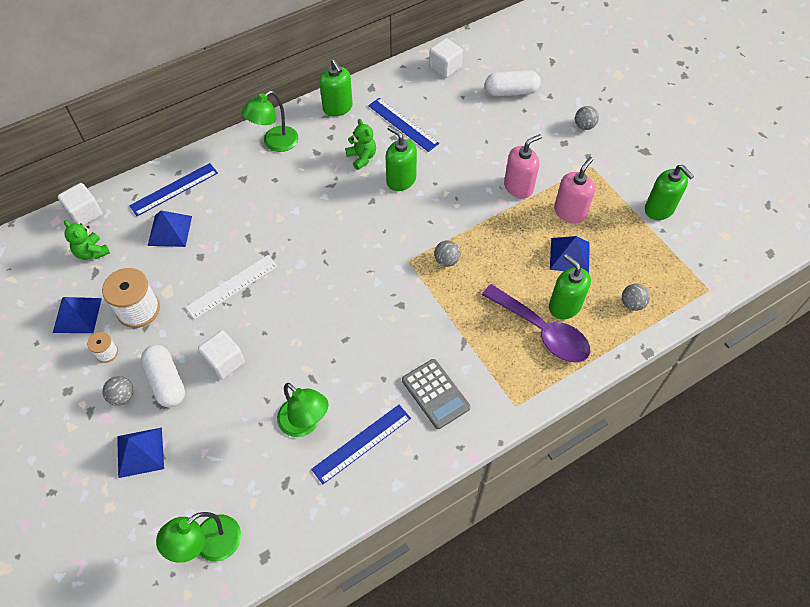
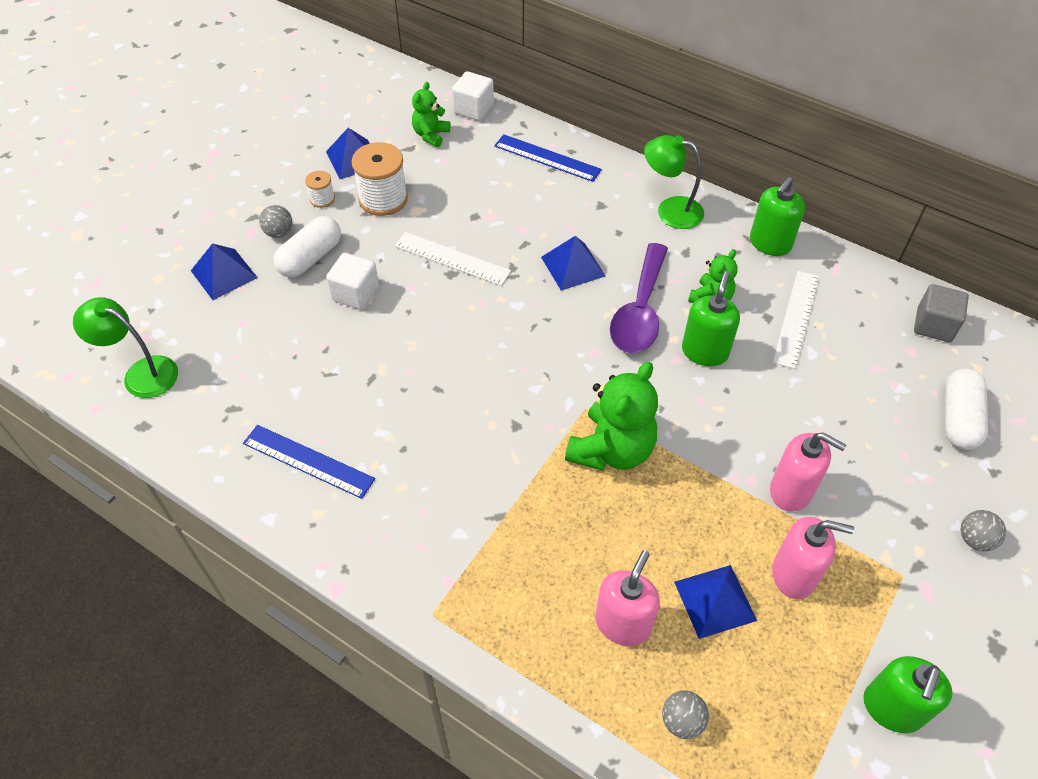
camera: 65 degrees right, 5 degrees down
blue pyramid [148,210,192,247] -> blue pyramid moved to [541,236,606,291]
green lamp [277,383,328,437] -> none
blue ruler [368,98,439,152] -> white ruler [773,271,820,369]
grey calculator [402,359,470,429] -> none
white cube [429,38,463,78] -> grey cube [914,284,969,342]
grey ball [434,240,461,267] -> green teddy bear [565,362,658,471]
purple spoon [482,284,590,363] -> purple spoon moved to [610,243,668,353]
white capsule [485,70,541,96] -> white capsule turned 45 degrees clockwise [945,369,988,450]
green soap dispenser [549,254,591,319] -> pink soap dispenser [595,550,660,646]

